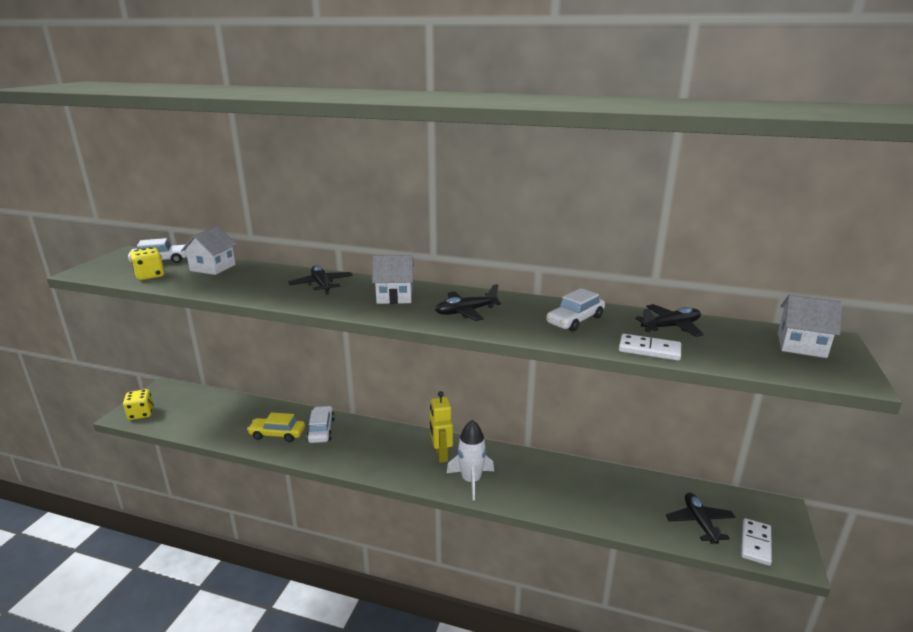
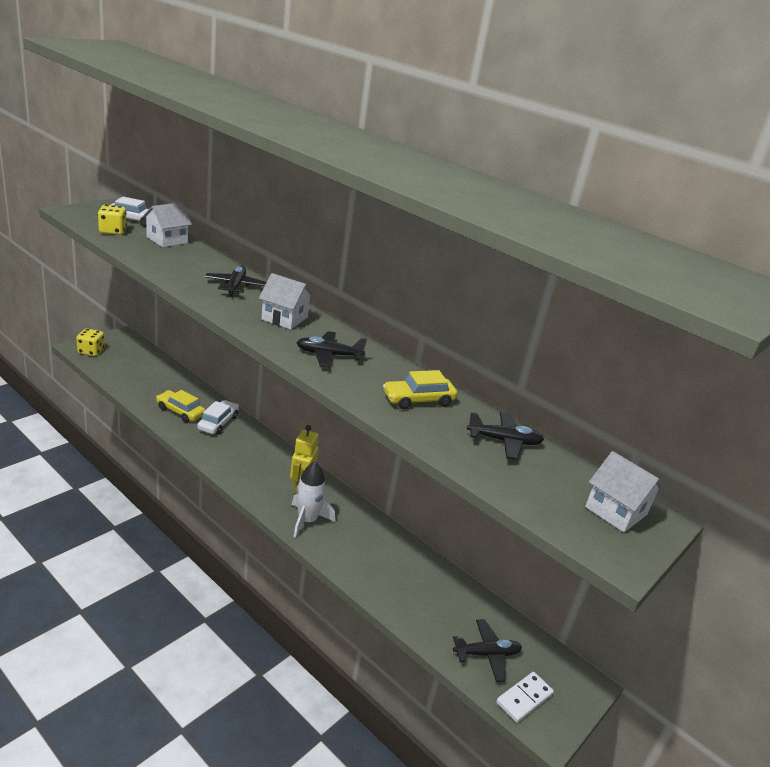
camera: 20 degrees right, 5 degrees up
white car [546,288,605,332] -> yellow car [383,370,457,409]
white domino [619,334,681,361] -> none
black plane [666,493,735,544] -> black plane turned 60 degrees clockwise [453,619,522,682]

